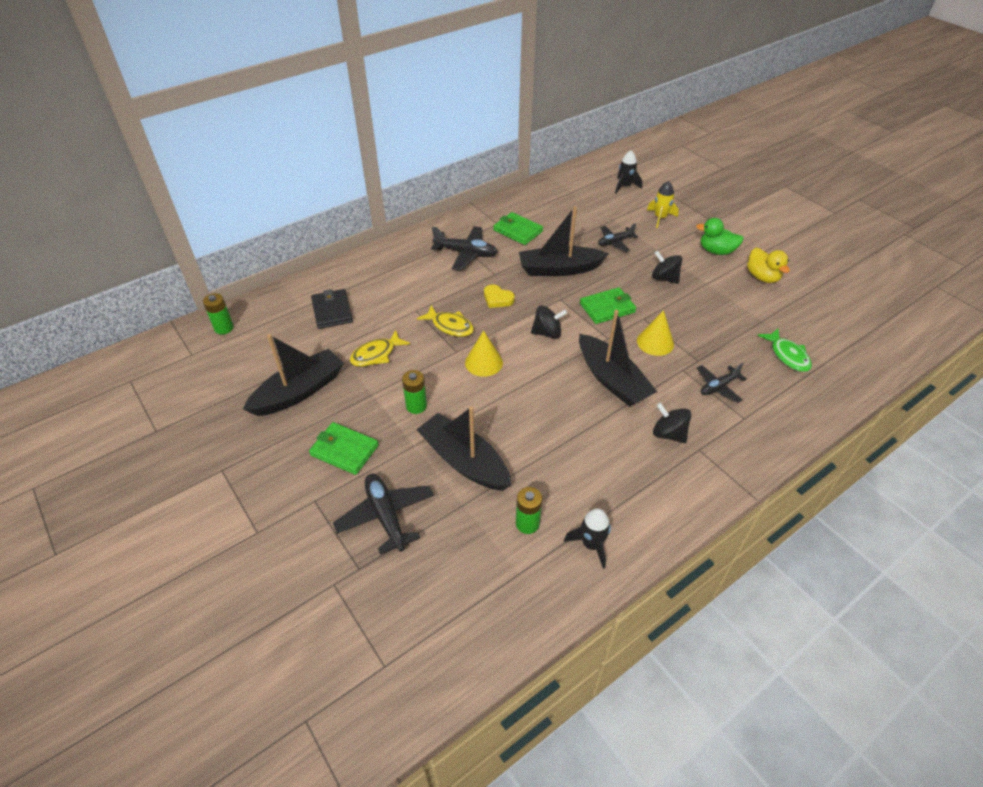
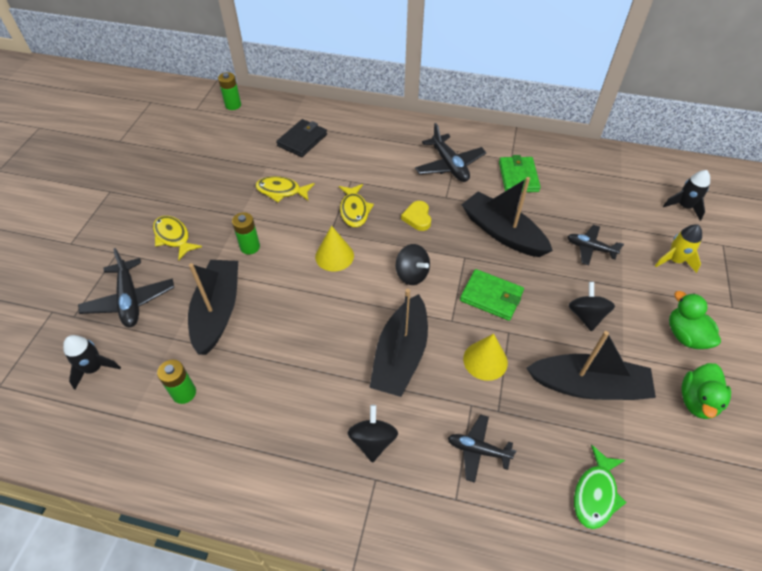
camera: 50 degrees right, 5 degrees up
black boat [243,334,344,416] -> black boat moved to [527,331,656,400]
green wallet [309,422,379,475] -> yellow fish [153,216,202,260]
black plane [333,474,434,555] -> black plane turned 135 degrees clockwise [78,248,174,327]
black rocket [564,508,611,569] -> black rocket moved to [63,335,121,390]
yellow duck [747,248,790,283] -> green duck [681,363,731,419]

